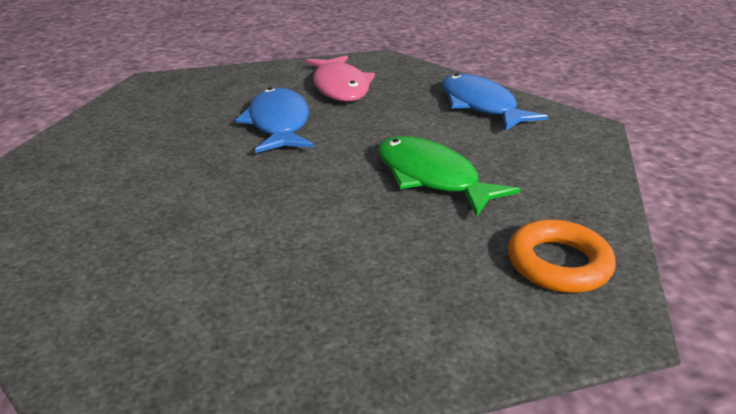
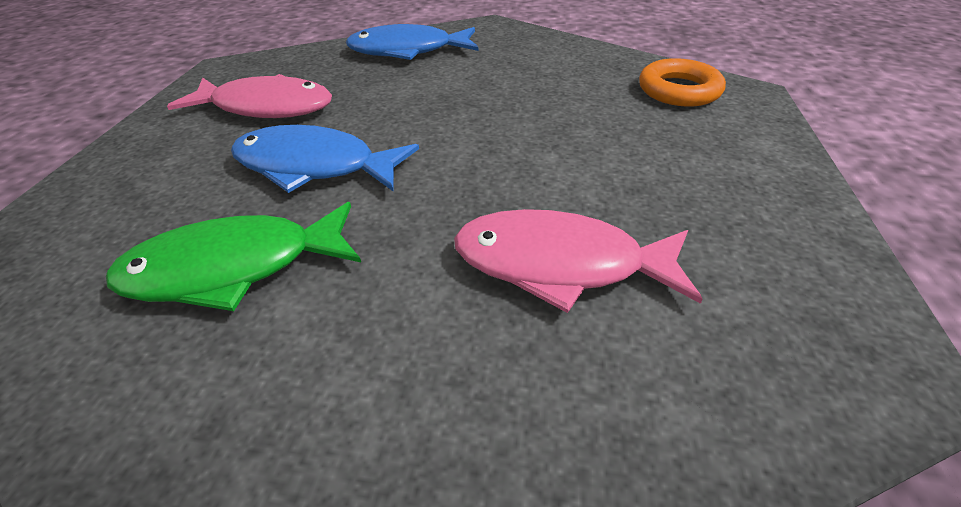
camera: 65 degrees left, 10 degrees up
green fish [378,136,521,217] -> green fish moved to [106,202,361,311]
none -> pink fish [454,209,703,313]

